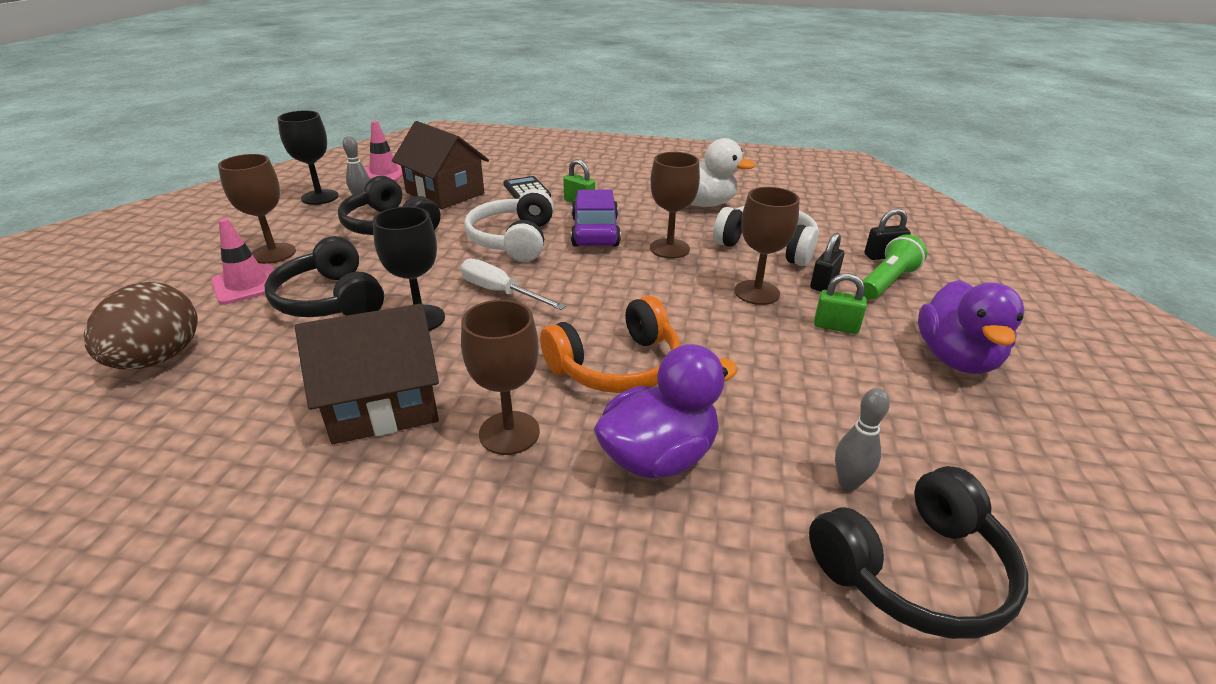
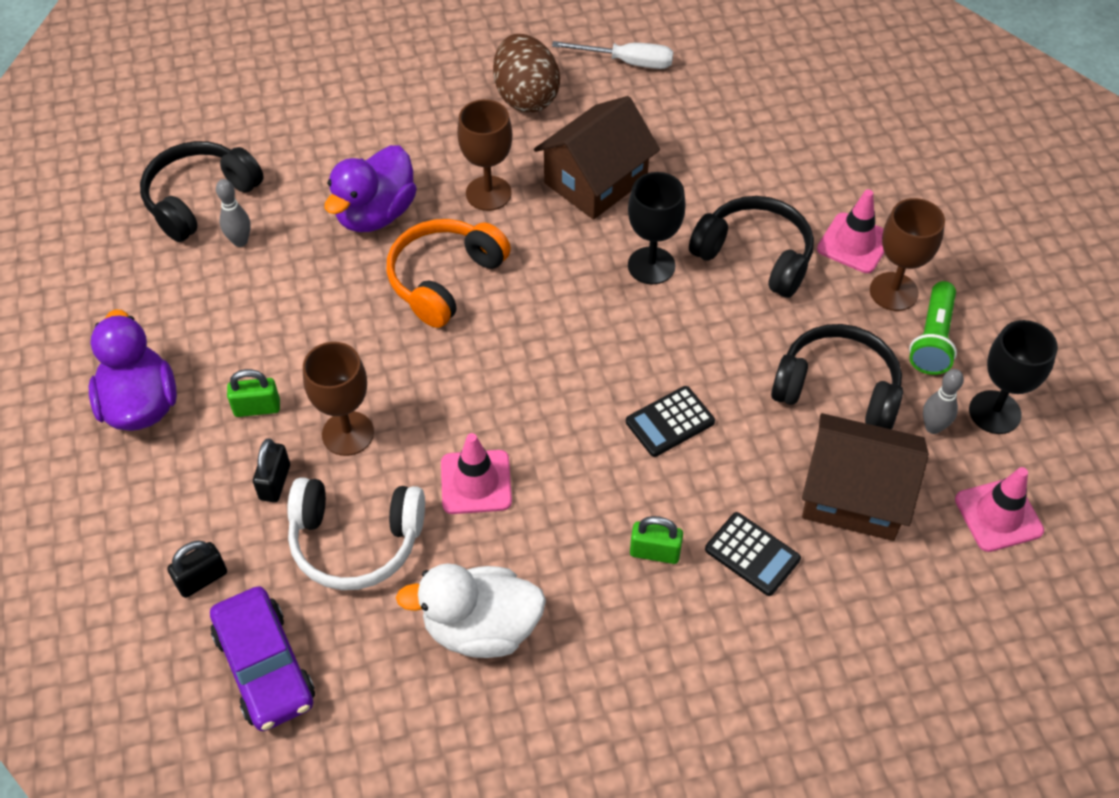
camera: 155 degrees right, 20 degrees up
brown egg [84,282,198,369] -> brown egg moved to [493,34,560,113]
white screwdriver [461,259,566,310] -> white screwdriver moved to [552,41,673,69]
white headphones [464,189,554,262] -> black calculator [626,386,715,457]
purple car [571,190,621,247] -> purple car moved to [210,586,315,731]
brown goblet [650,152,700,258] -> pink traffic cone [441,433,512,514]
green flashlight [863,234,927,300] -> green flashlight moved to [909,281,957,375]

